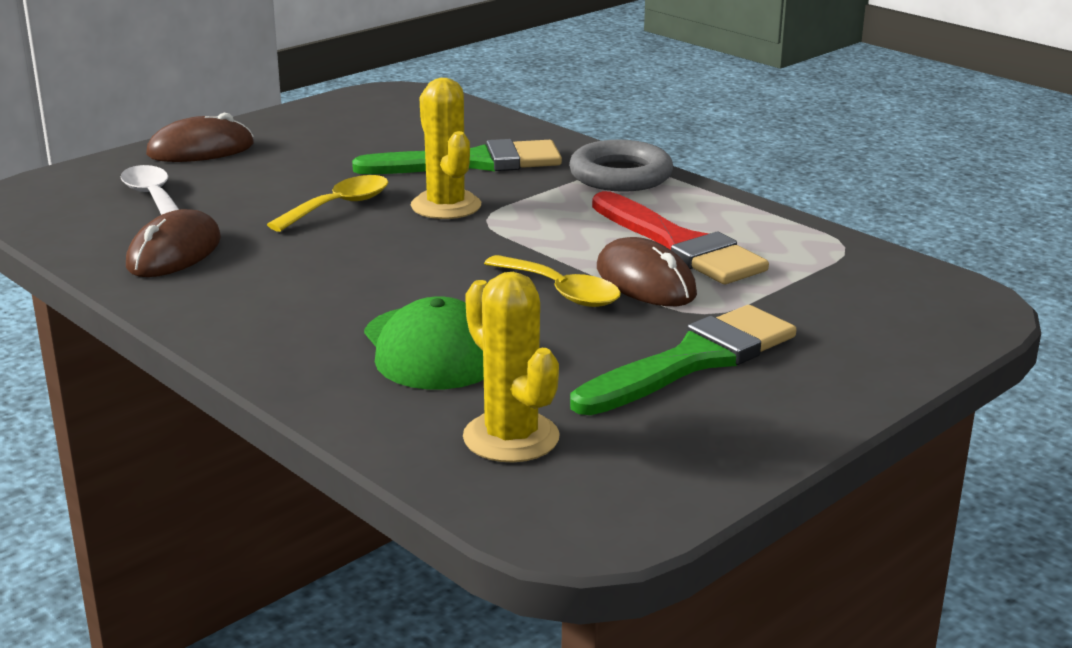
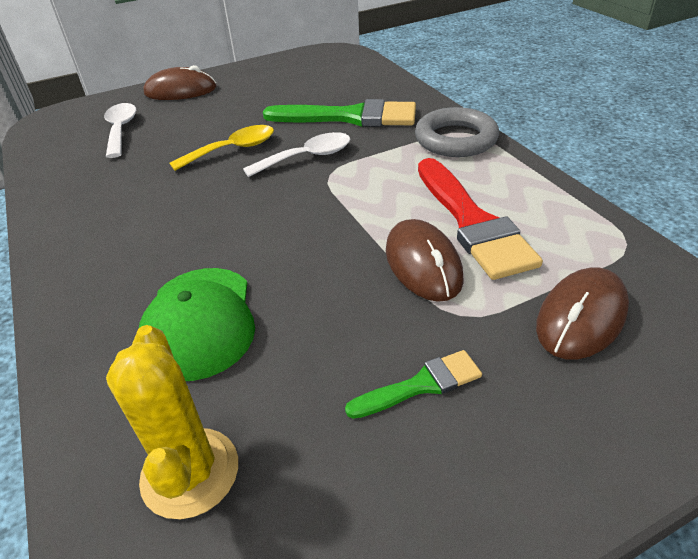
camera: 20 degrees right, 15 degrees up
brown mouse [126,209,221,277] -> brown mouse moved to [536,268,629,360]
yellow cactus [411,78,481,219] -> white spoon [243,132,350,177]
yellow spoon [484,255,621,307] -> none
green brush [570,305,796,415] -> green brush [345,350,482,419], size x0.52

